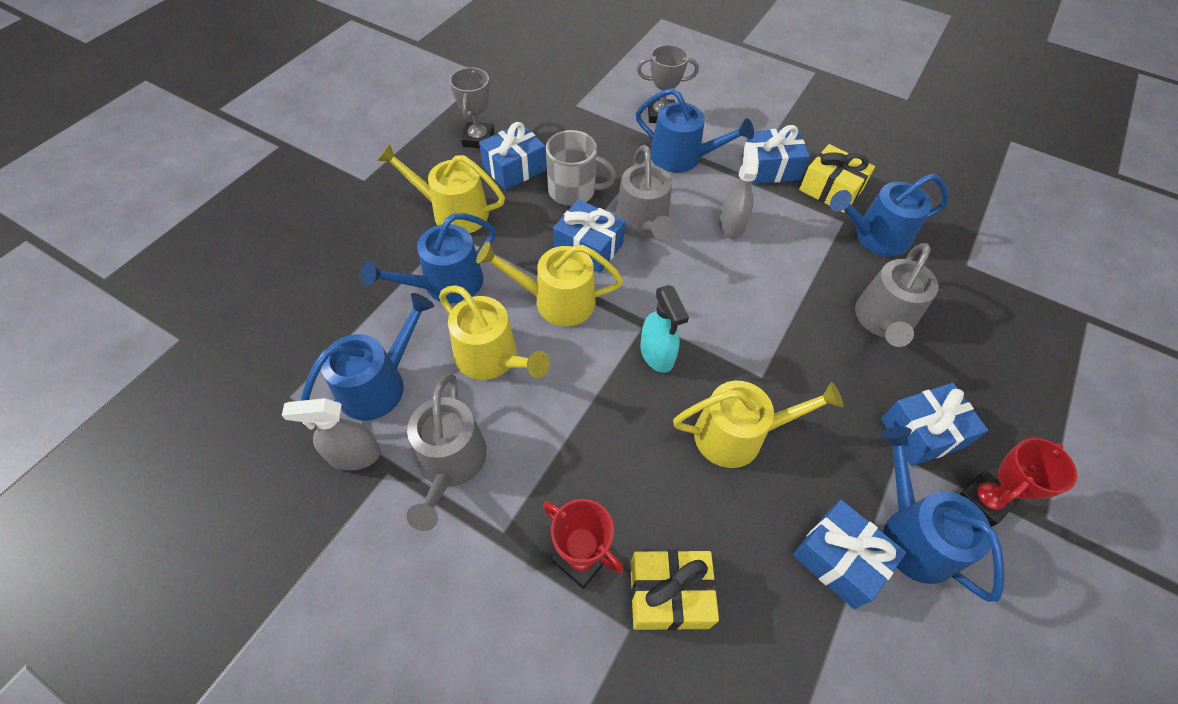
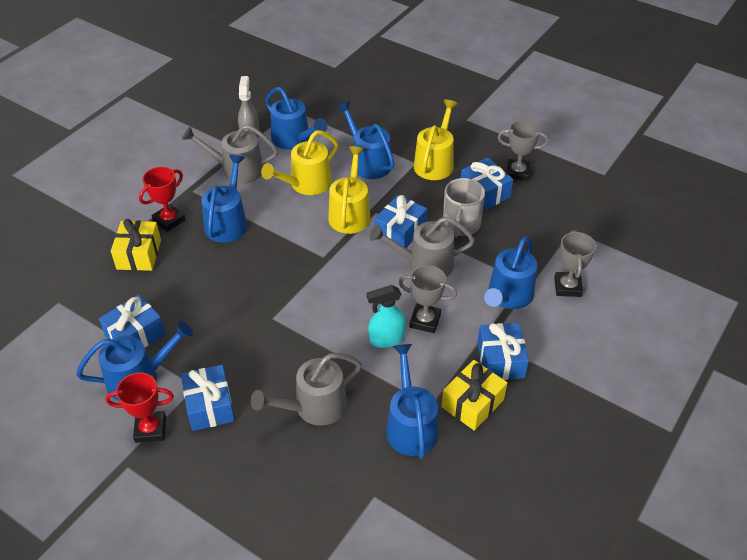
camera: 95 degrees right, 10 degrees down
turquoise spray bottle [640,285,689,373] -> turquoise spray bottle moved to [366,285,406,348]
yellow watering can [673,381,844,468] -> none
grey spray bottle [719,142,759,239] -> grey trophy [398,265,457,333]
grey watering can [855,243,939,347] -> grey watering can turned 60 degrees counterclockwise [251,353,362,426]
red trophy [959,438,1077,527] -> red trophy turned 60 degrees counterclockwise [106,373,174,443]
none -> blue watering can [201,154,247,243]

